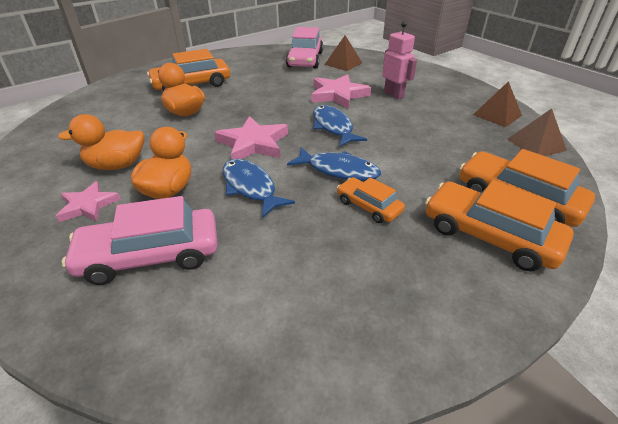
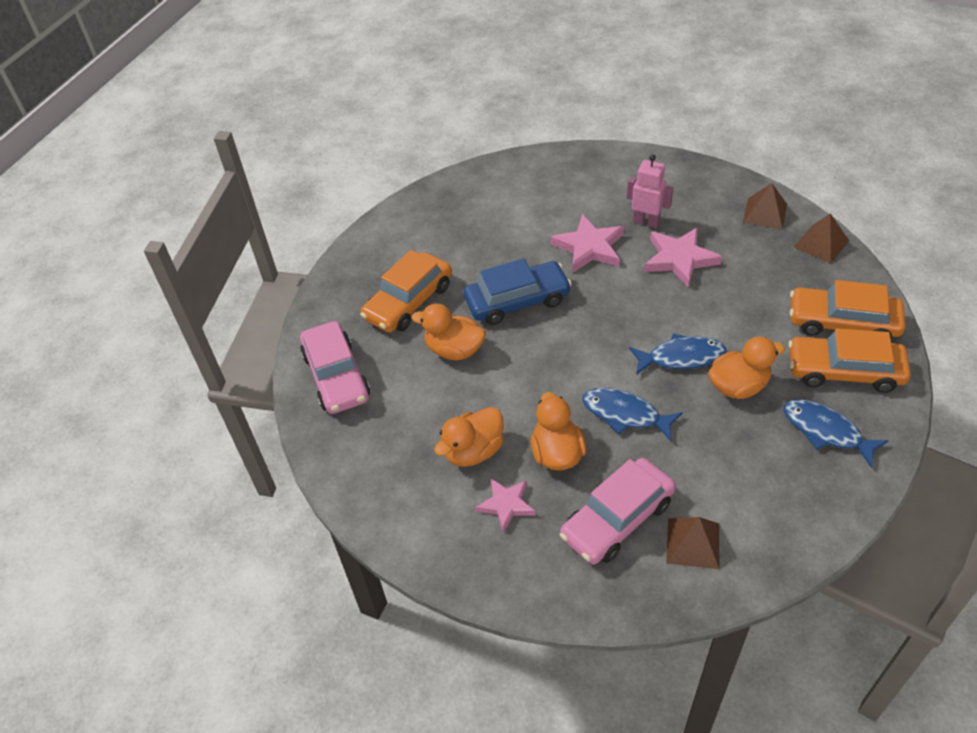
camera: 25 degrees left, 10 degrees up
pink star [214,116,288,159] -> pink star moved to [644,228,722,288]
pink car [286,27,323,69] -> pink car moved to [300,321,370,414]
blue fish [313,105,367,147] -> blue fish moved to [783,399,888,468]
brown pyramid [324,35,362,71] -> brown pyramid moved to [667,517,719,569]
orange car [337,177,405,223] -> orange duck [708,337,785,399]
none -> blue car [464,259,572,325]

